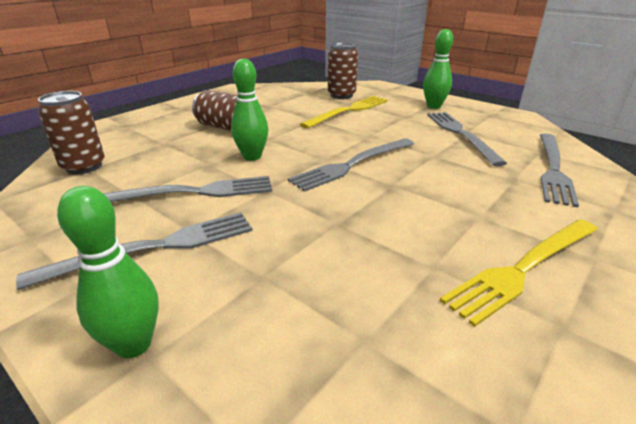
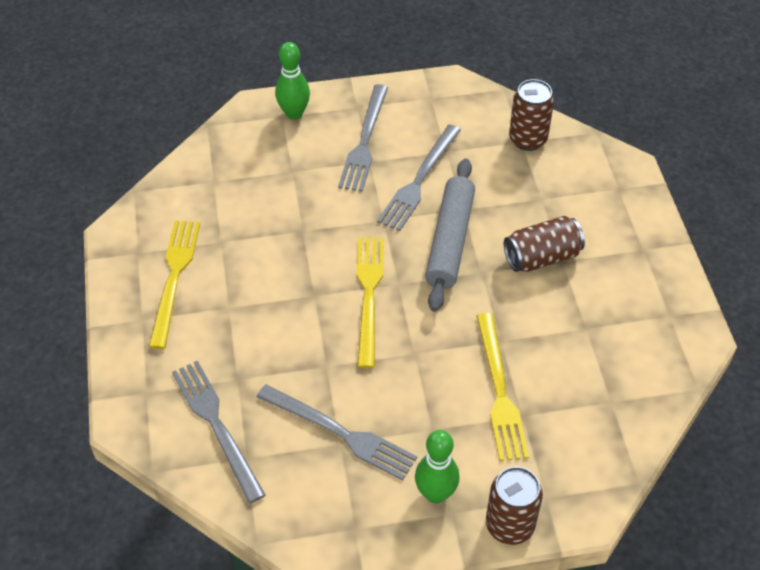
camera: 130 degrees right, 20 degrees up
green bowling pin [231,59,268,161] -> grey rolling pin [425,159,475,312]
grey fork [288,138,414,192] -> yellow fork [356,237,384,368]
brown can [328,42,358,99] -> brown can moved to [486,466,543,545]

